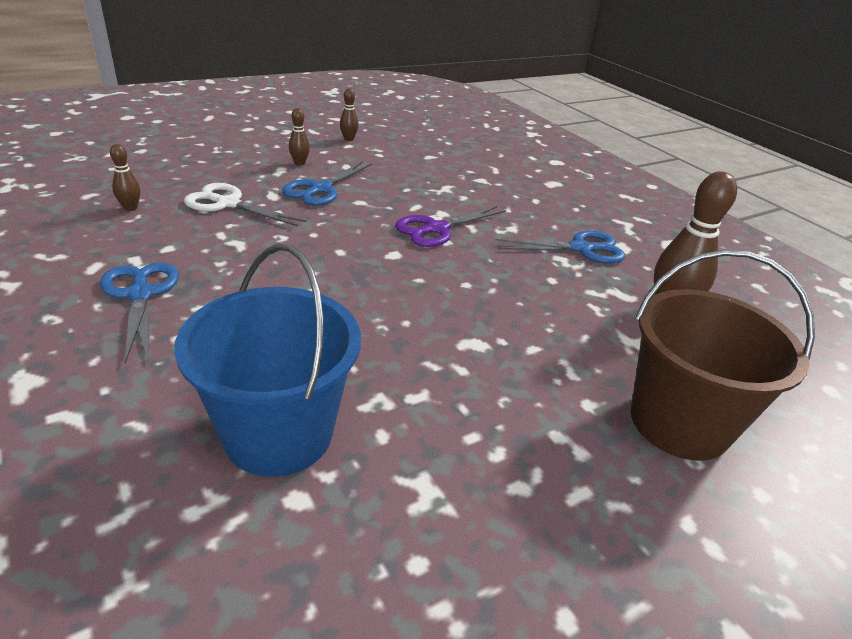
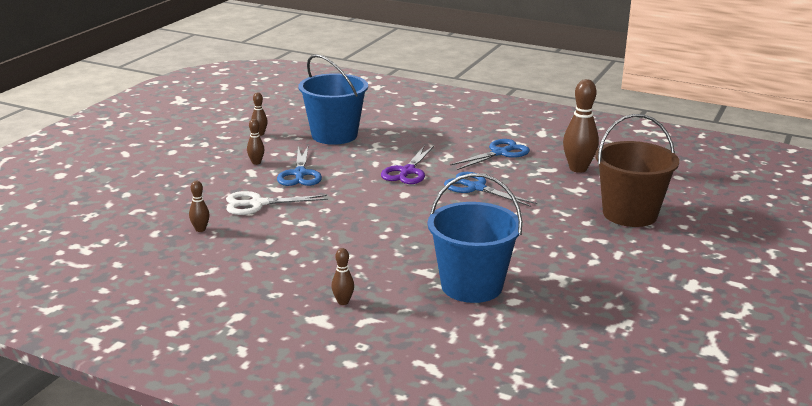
camera: 30 degrees left, 10 degrees down
blue scissors [100,262,179,364] -> blue scissors moved to [444,172,537,207]
none -> blue bucket [299,54,368,145]
none -> brown bowling pin [332,248,354,305]

